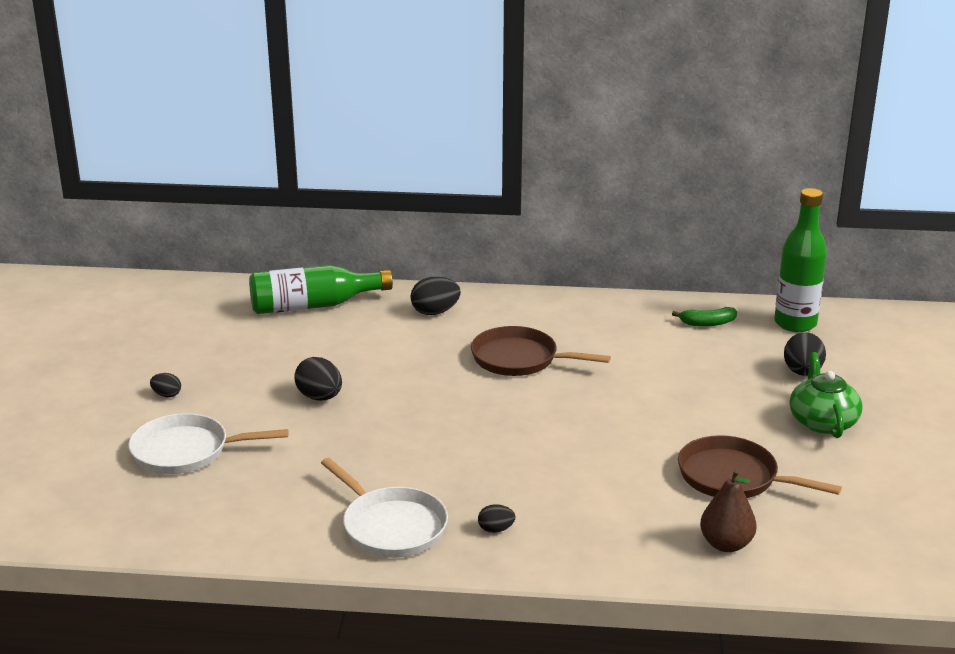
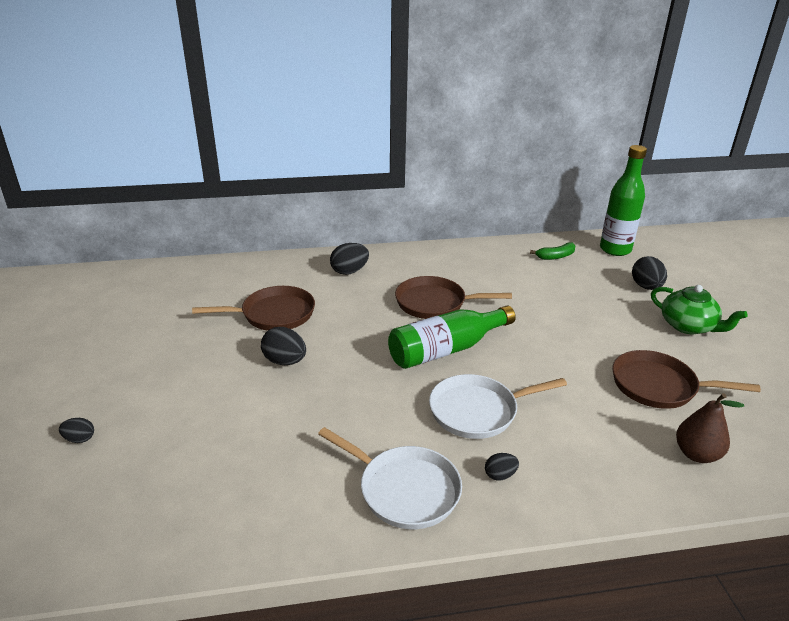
camera: 15 degrees left, 5 degrees up
white pan [128,413,289,474] -> white pan moved to [429,374,567,439]
black egg [150,373,181,397] -> black egg moved to [59,418,94,443]
green bottle [249,265,393,314] -> green bottle moved to [388,306,516,369]
green teapot [789,352,862,438] -> green teapot turned 150 degrees clockwise [651,285,748,334]
none -> brown pan [192,286,315,331]

